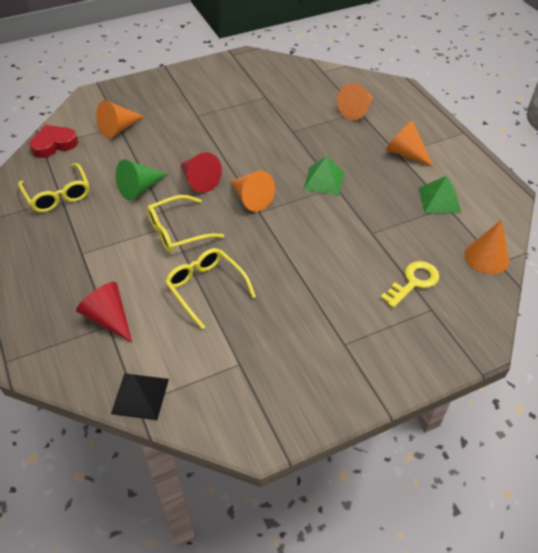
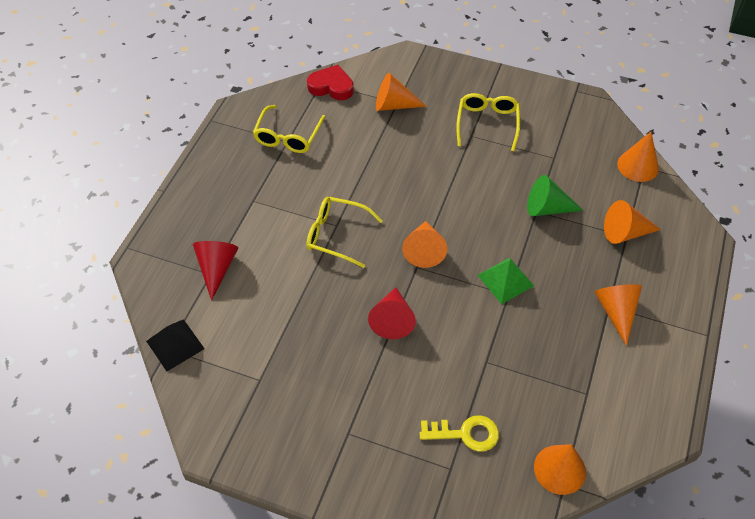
camera: 45 degrees right, 5 degrees up
green cone [116,159,167,200] -> green cone moved to [527,175,584,216]
yellow glasses [165,248,256,329] -> yellow glasses moved to [456,93,520,151]
red cone [181,152,222,193] -> red cone moved to [368,287,416,339]
green pyramid [419,176,462,213] -> none
none -> orange cone [617,132,659,182]

